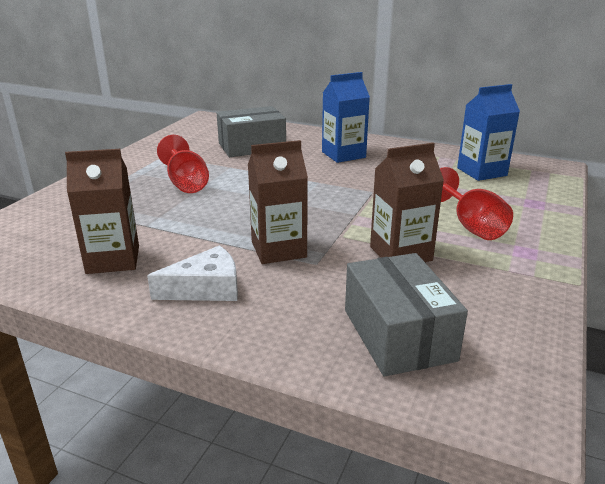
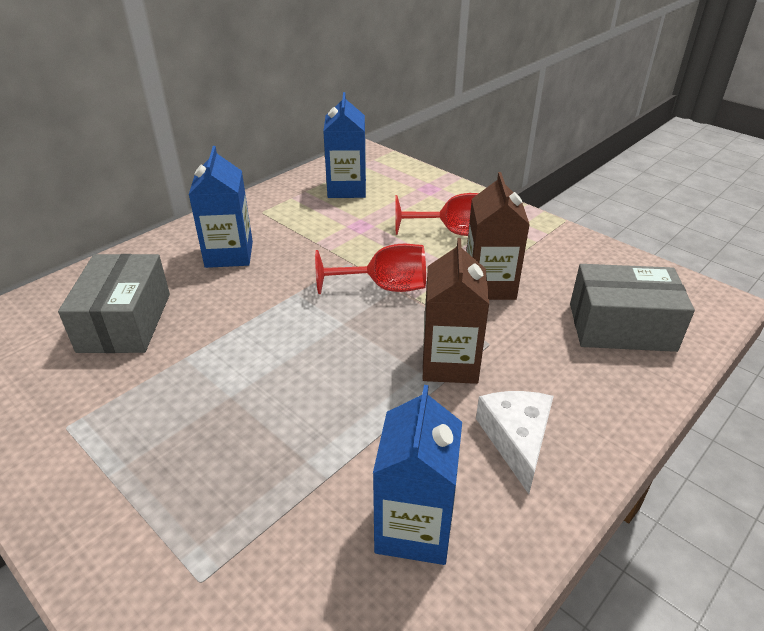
camera: 70 degrees left, 10 degrees up
brown carton [65,149,139,274] -> blue carton [373,385,462,565]
red goblet [157,135,209,193] -> red goblet moved to [315,244,426,294]

